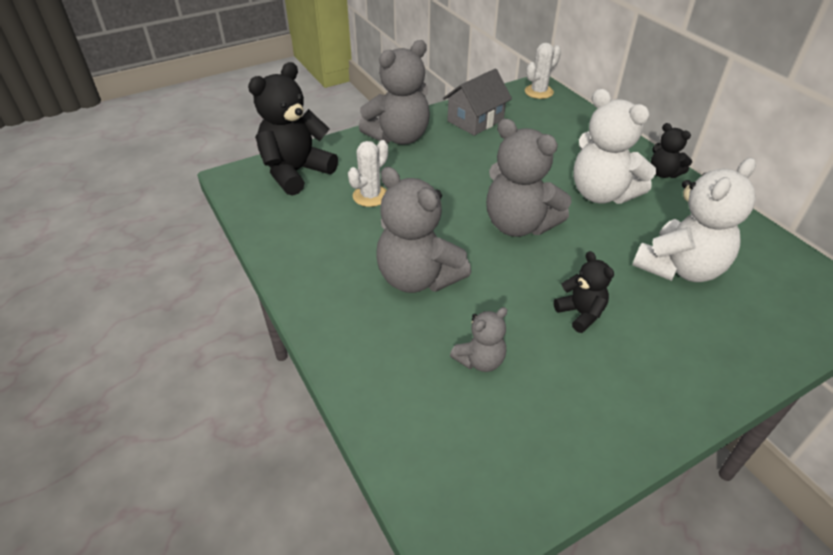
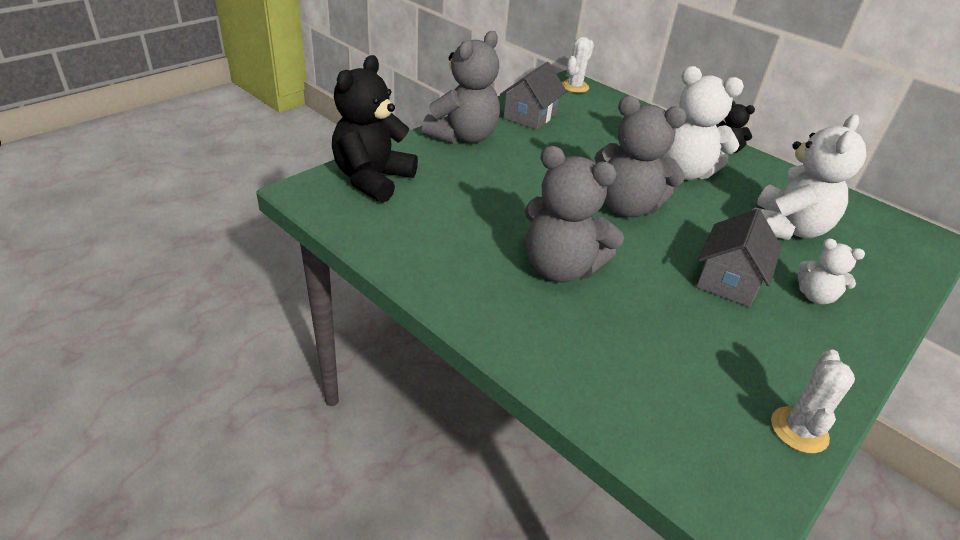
camera: 20 degrees left, 5 degrees down
white cactus [348,140,388,207] -> white cactus moved to [771,349,855,453]
grey teddy bear [450,307,507,372] -> none
black teddy bear [554,251,614,333] -> grey house [696,209,782,307]
none -> white teddy bear [798,238,865,305]

